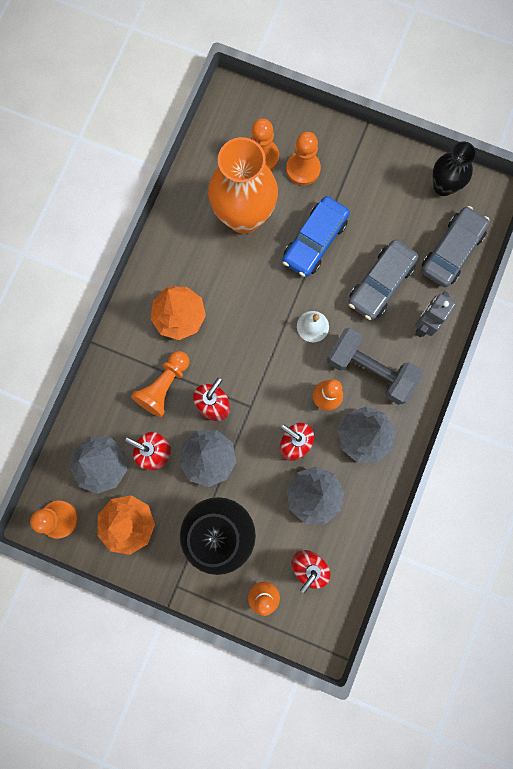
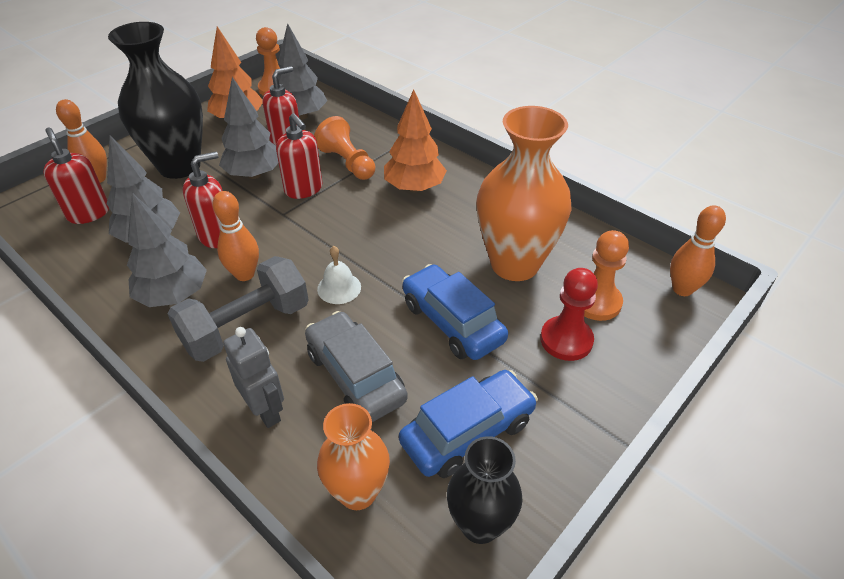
camera: 110 degrees right, 35 degrees down
orange pawn [286,132,321,185] -> red pawn [540,268,598,361]
grey car [422,206,490,287] -> orange vase [317,403,390,510]
none -> blue car [399,370,538,478]
none -> orange bowling pin [670,205,726,296]

